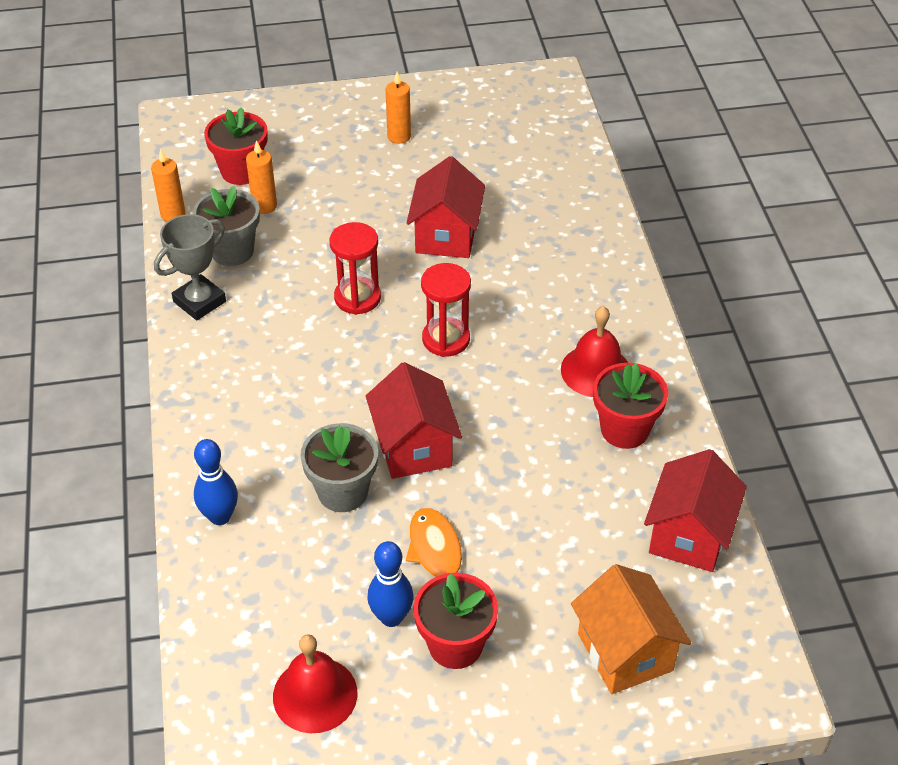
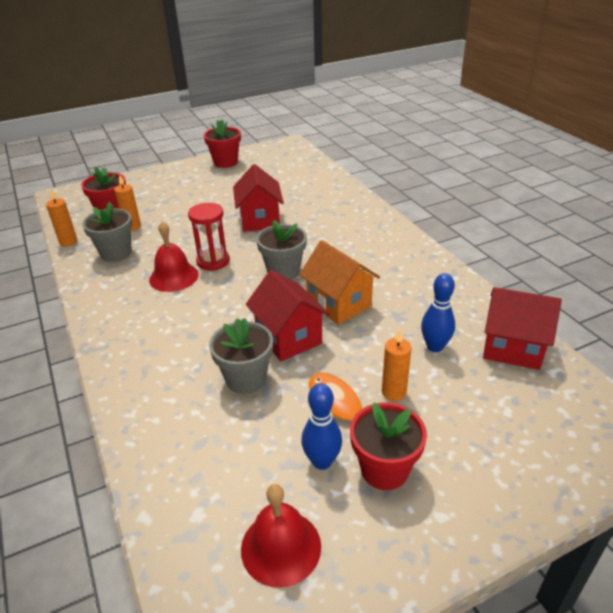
camera: 15 degrees left, 10 degrees down
grey trophy [154,214,226,320] -> none
blue bowling pin [194,439,238,525] -> blue bowling pin moved to [421,273,455,352]
orange candle [386,72,411,144] -> orange candle moved to [382,329,411,401]
red hourglass [421,263,471,357] -> grey flower pot [256,220,307,280]
red bell [561,306,628,397] -> red bell moved to [149,221,199,292]
orange house [571,564,691,694] -> orange house moved to [299,240,380,325]
red flower pot [593,363,668,449] -> red flower pot moved to [204,120,241,168]
red house [644,449,747,572] -> red house turned 75 degrees counterclockwise [483,287,562,370]

